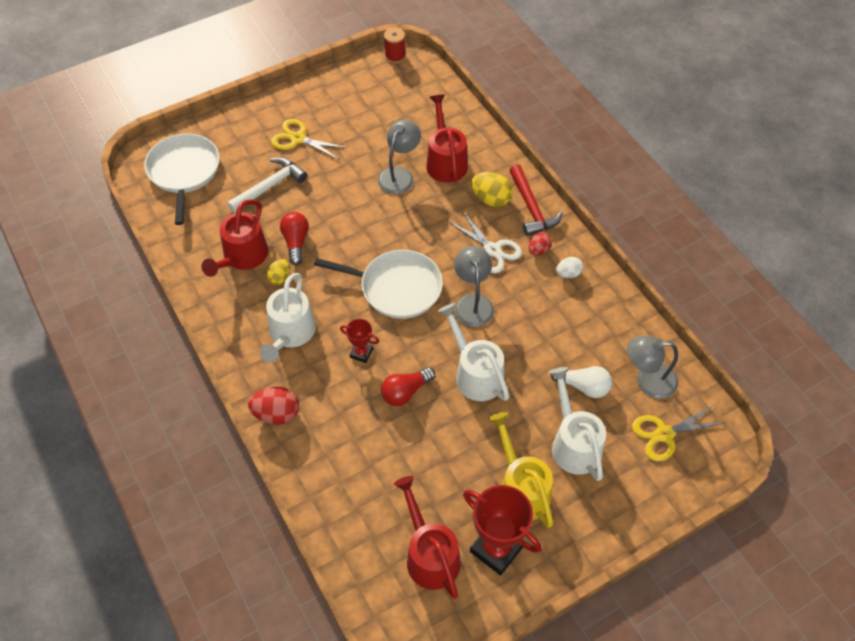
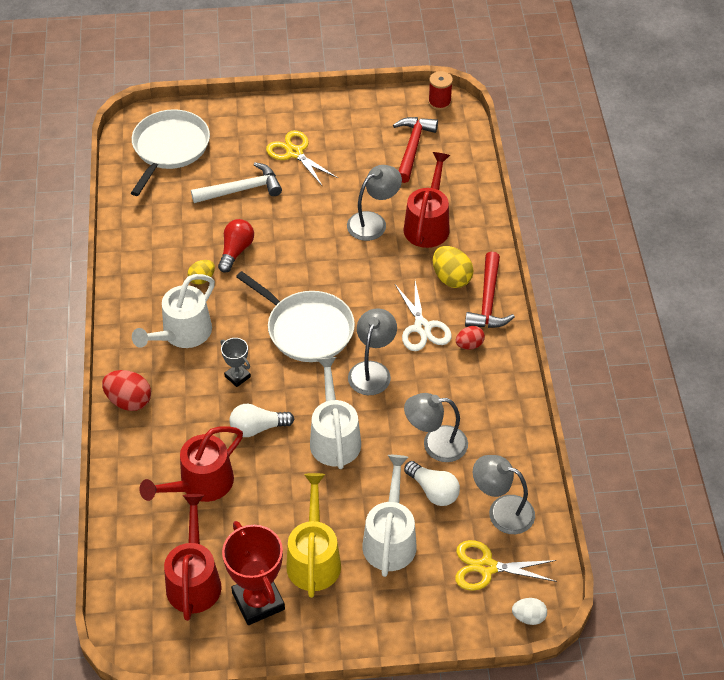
camera: 25 degrees right, 5 degrees down
red watering can [201,199,268,277] -> red watering can moved to [139,426,243,502]
red trophy [340,319,379,363] -> grey trophy [220,338,251,387]
red light bulb [381,367,435,406] -> white light bulb [230,404,294,437]
white egg [556,257,583,278] -> white egg moved to [512,598,547,625]
none -> red hammer [393,117,438,183]
none -> grey lamp [404,393,468,462]

